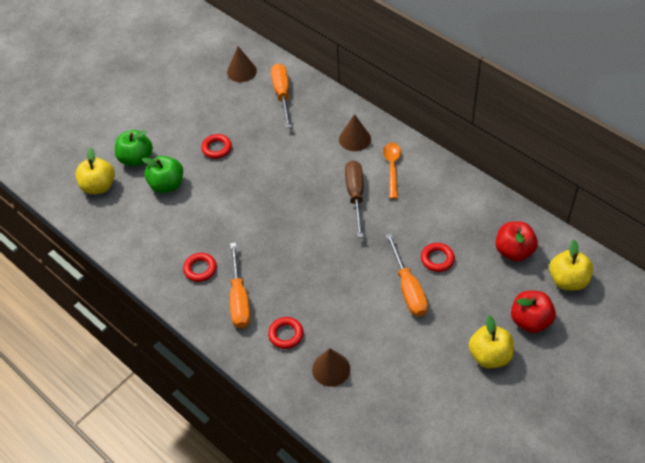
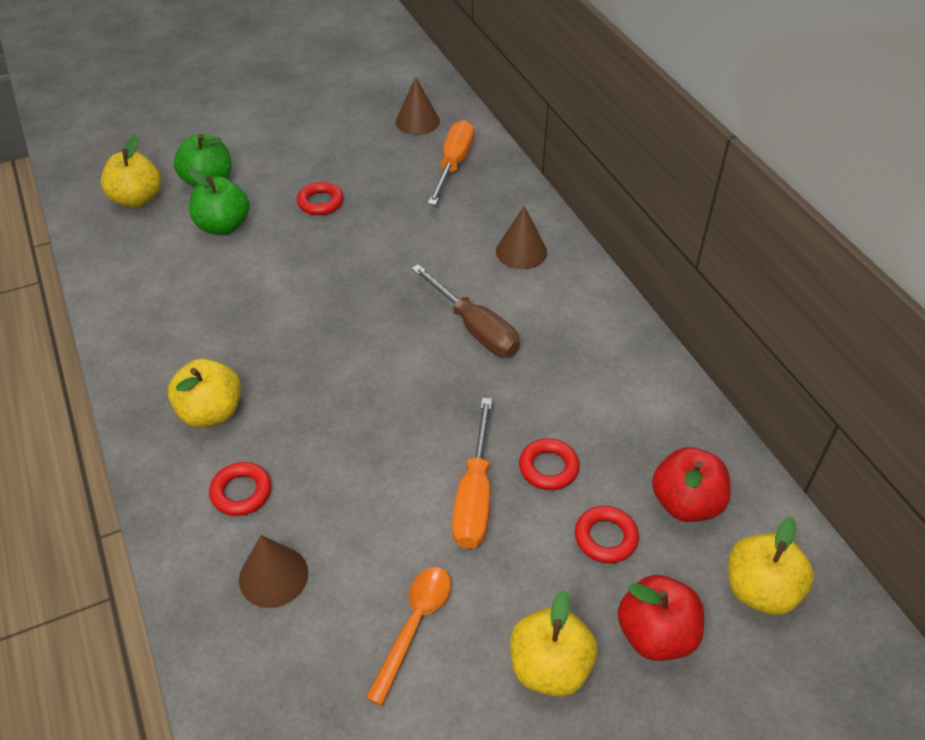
camera: 20 degrees right, 5 degrees down
red ring [183,253,217,282] -> red ring moved to [575,506,639,563]
orange screwdriver [230,242,251,328] -> yellow apple [168,359,241,428]
brown screwdriver [345,160,364,238] -> brown screwdriver turned 120 degrees clockwise [411,264,520,357]
orange spoon [383,142,401,199] -> orange spoon moved to [366,567,451,706]

